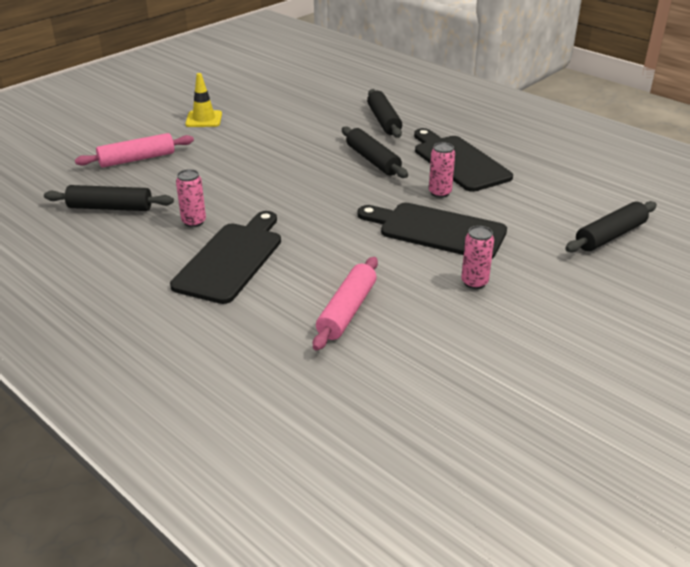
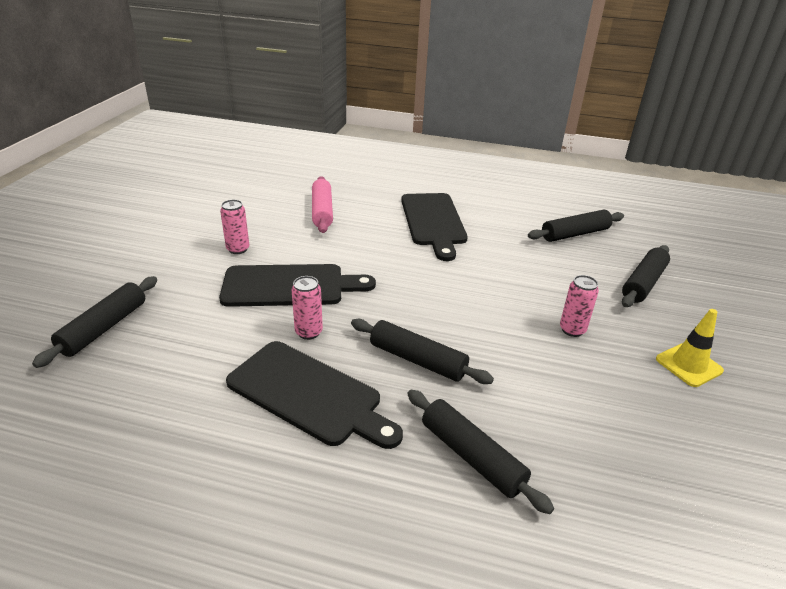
camera: 150 degrees right, 0 degrees up
pink rolling pin [75,133,194,167] -> black rolling pin [622,245,670,307]
pink can [176,169,206,227] -> pink can moved to [560,275,599,337]

